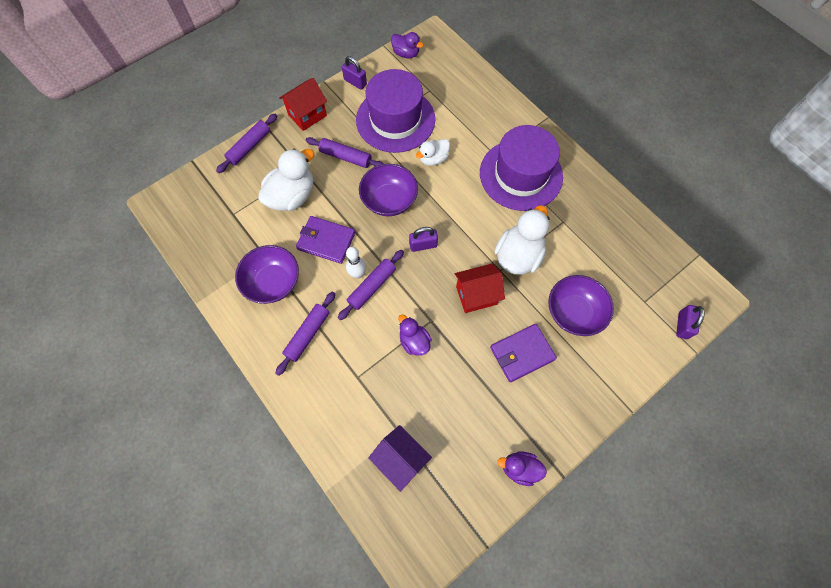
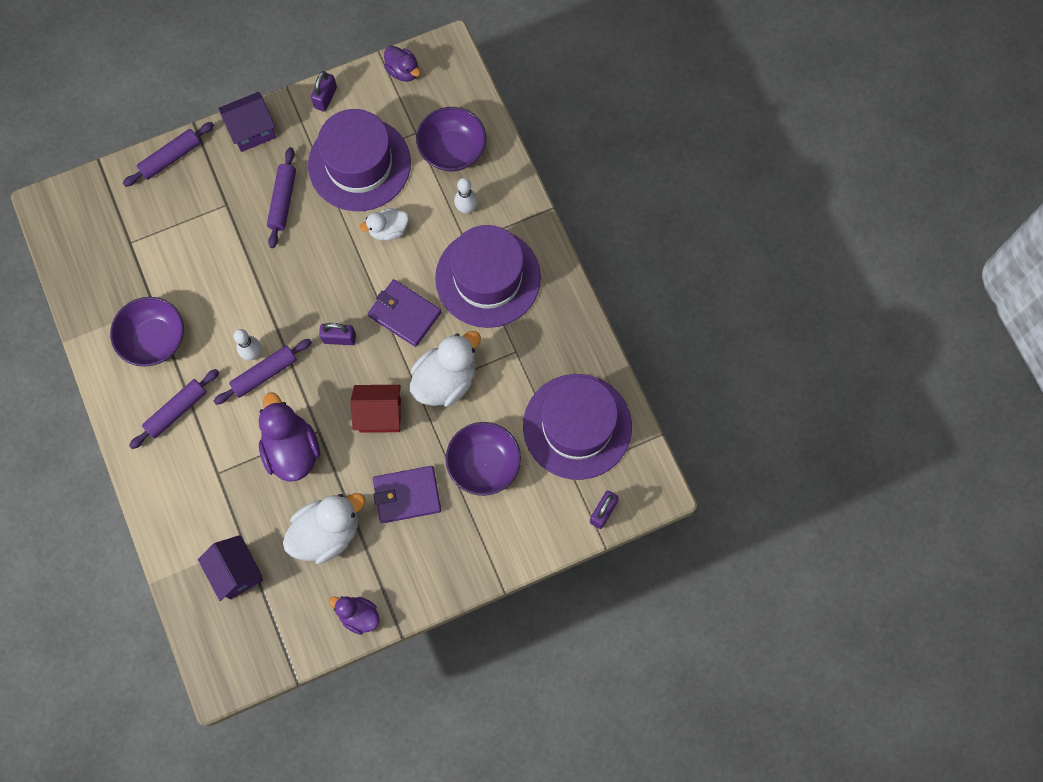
camera: 15 degrees right, 5 degrees up
white duck [258,149,314,211] -> white duck moved to [283,493,366,564]
red house [279,78,327,131] -> purple house [219,92,276,152]
purple wallet [296,216,355,264] -> purple wallet moved to [368,279,441,347]
purple rolling pin [306,137,384,168] -> purple rolling pin turned 60 degrees clockwise [267,147,296,248]
purple padlock [342,56,367,90] -> purple padlock turned 60 degrees clockwise [311,71,337,112]
purple bowl [359,164,418,216] -> purple bowl moved to [416,107,486,172]
purple duck [398,315,432,356] -> purple duck [259,393,320,482], size x1.73
none -> white bowling pin [454,178,477,214]
none -> purple hat [523,374,632,480]

